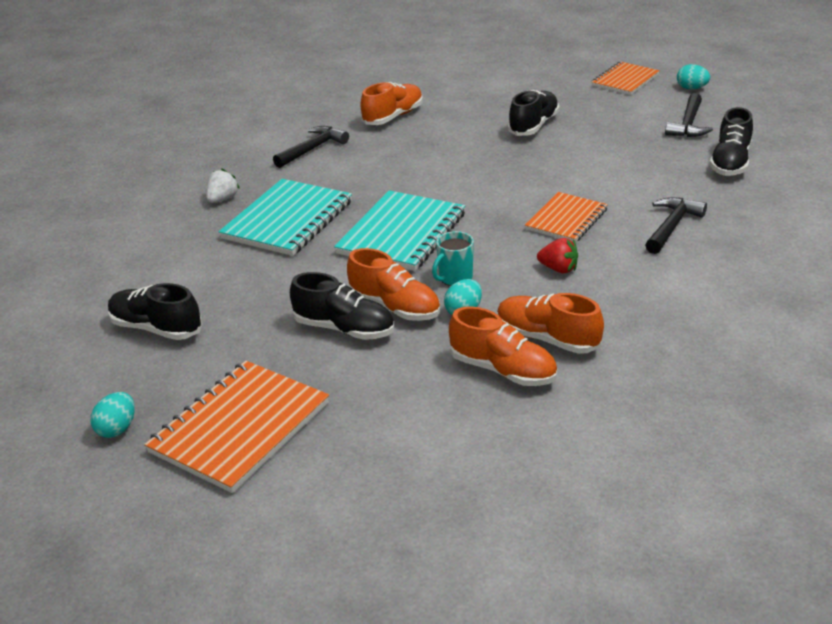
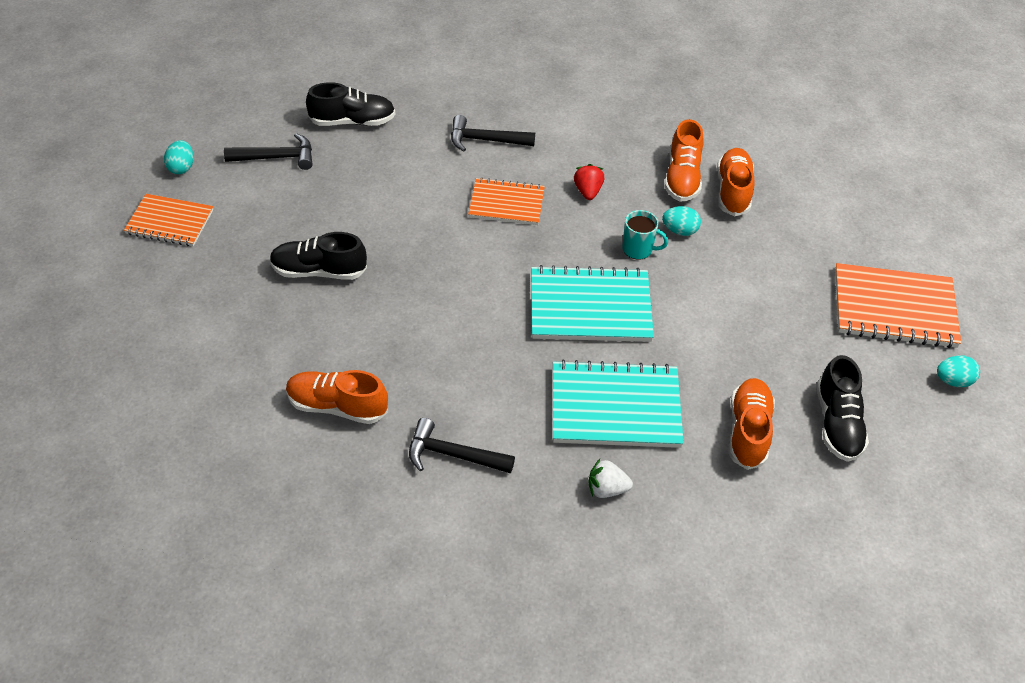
camera: 120 degrees left, 15 degrees up
black shoe [290,272,395,340] -> none
orange shoe [347,248,440,321] -> orange shoe moved to [729,378,775,470]

